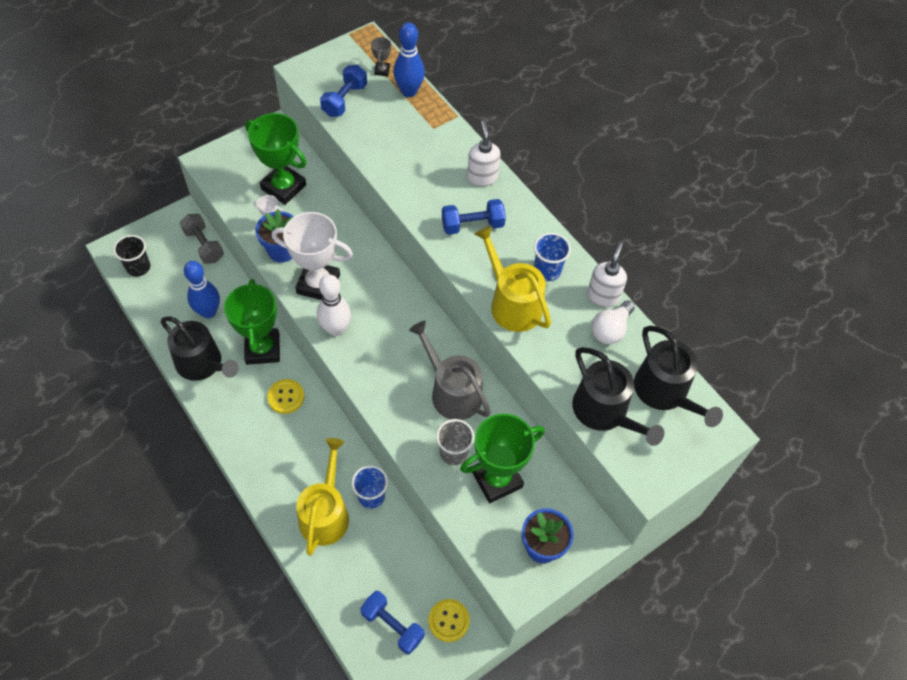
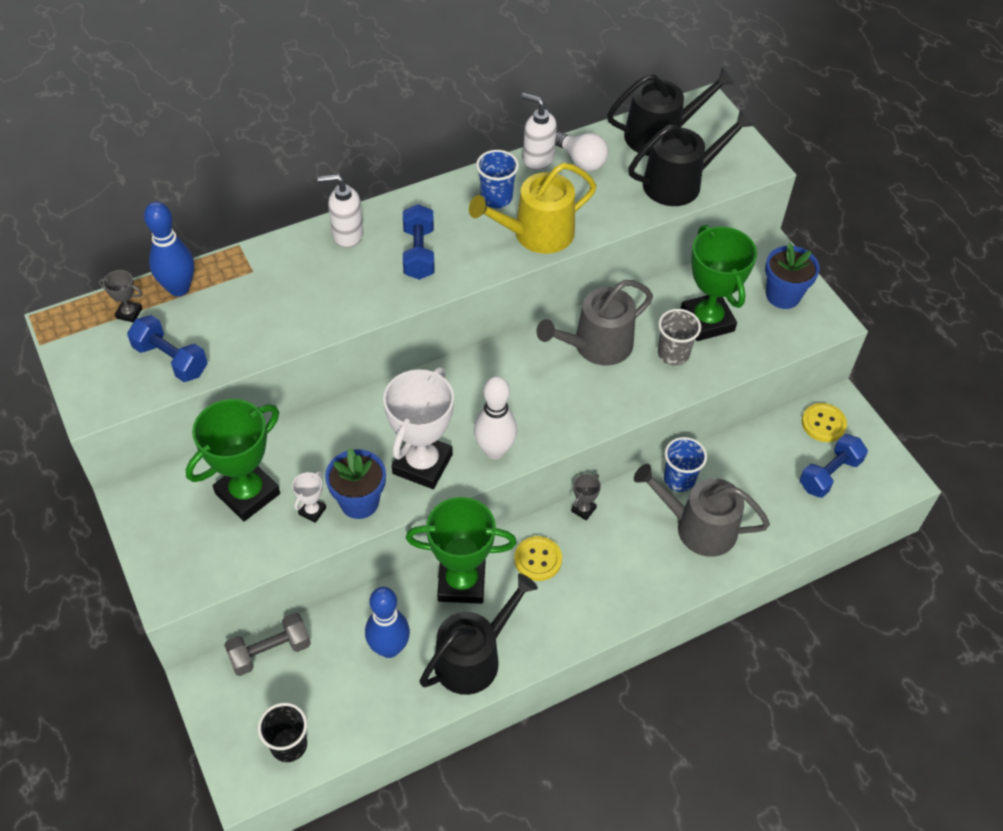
camera: 80 degrees left, 5 degrees down
yellow watering can [296,438,349,556] -> grey watering can [634,464,770,557]
none -> grey trophy [571,474,601,520]

